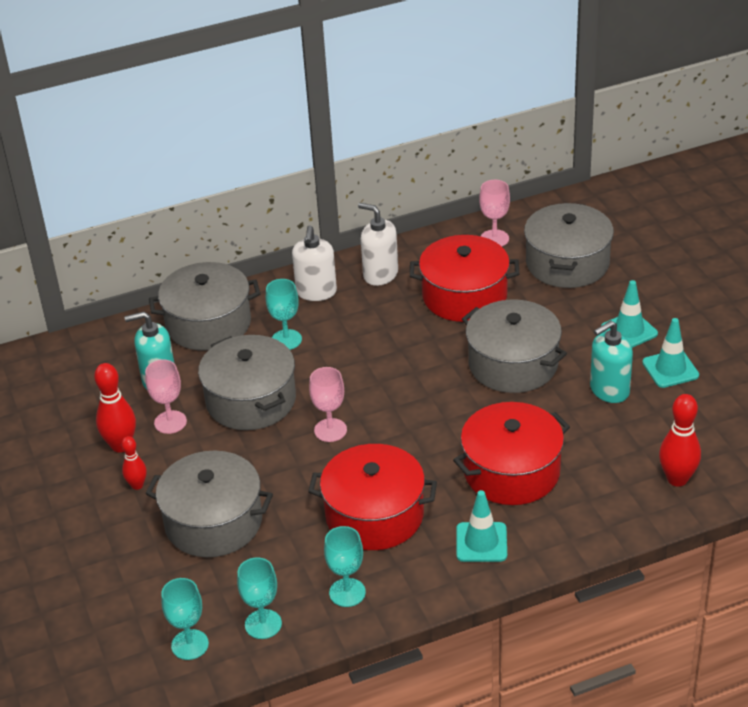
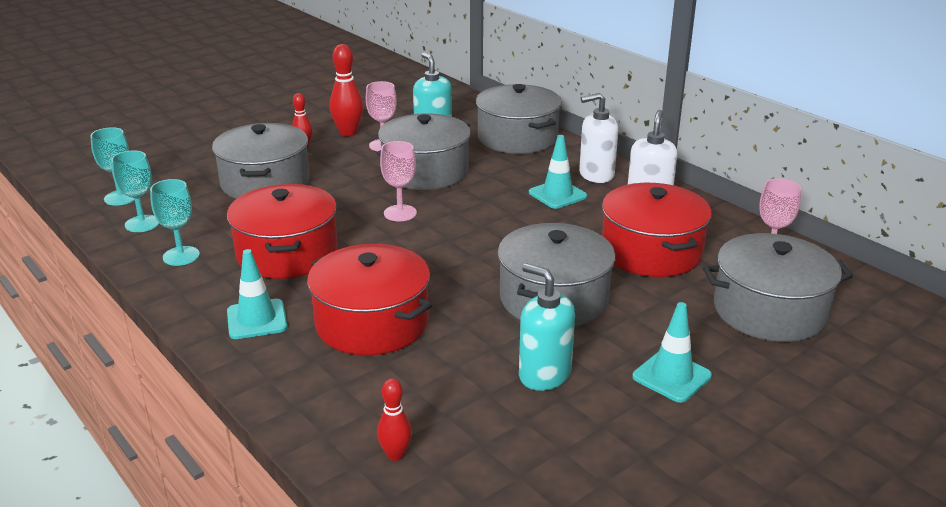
camera: 70 degrees right, 10 degrees down
turquoise goblet [266,279,302,350] -> none
turquoise traffic cone [642,318,699,388] -> turquoise traffic cone moved to [529,135,587,209]
red bowling pin [659,394,701,487] -> red bowling pin [377,379,412,461], size x0.60

